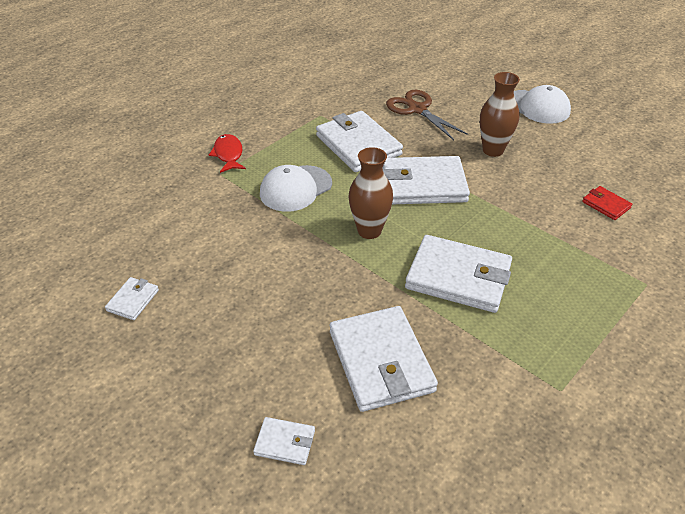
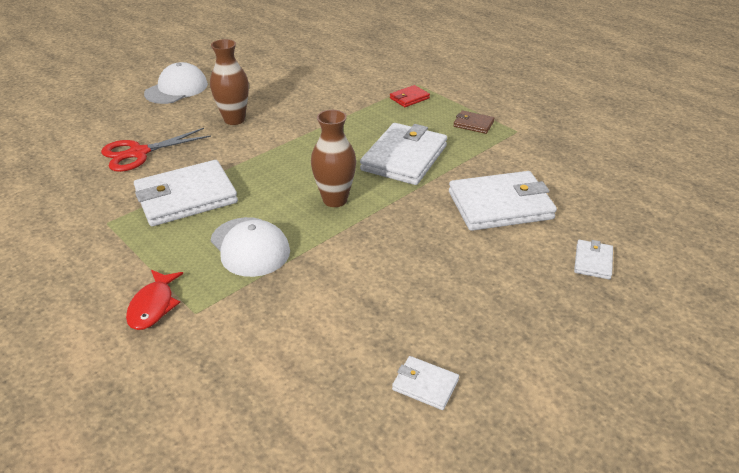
camera: 85 degrees left, 5 degrees down
red fish [209,134,246,173] -> red fish turned 75 degrees counterclockwise [126,270,183,330]
white wallet [382,156,470,205] -> none
brown scissors [386,90,468,140] -> red scissors [101,128,211,172]
red wallet [582,186,632,220] -> red wallet moved to [390,85,430,107]
none -> brown wallet [453,111,495,134]

